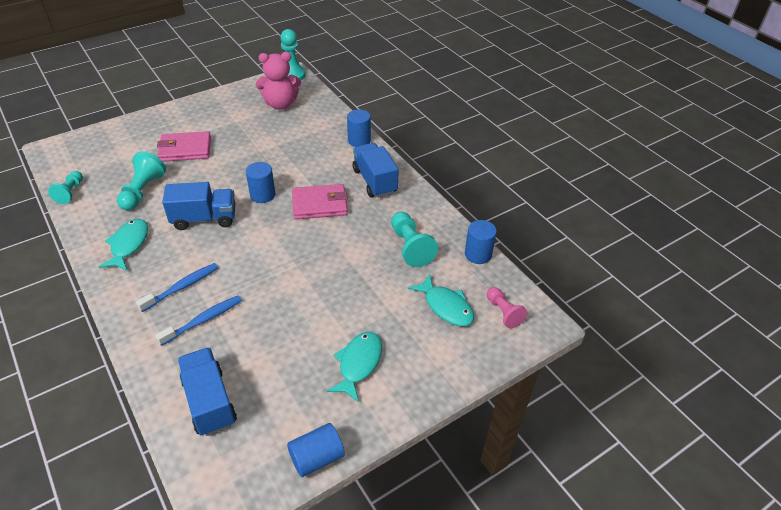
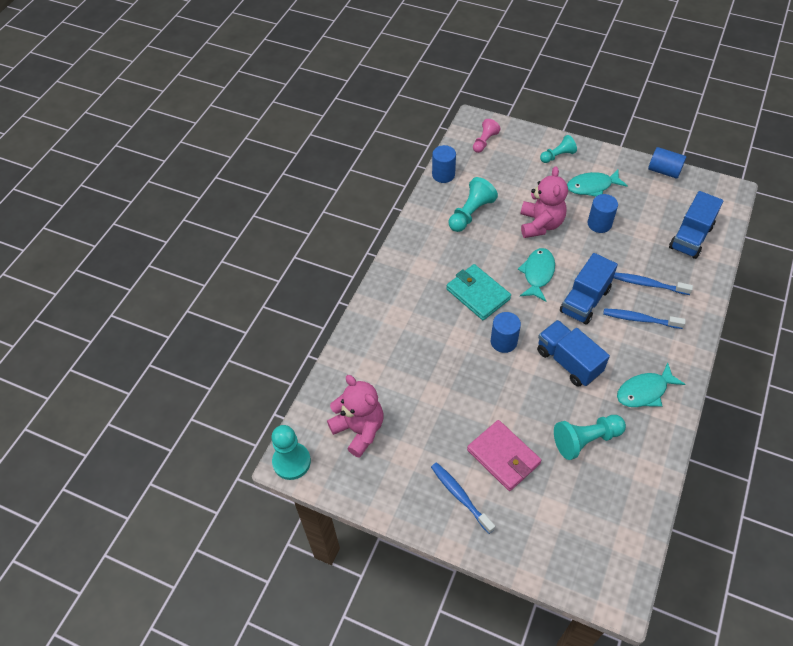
camera: 120 degrees left, 10 degrees up
turquoise pawn [48,171,83,204] -> turquoise pawn moved to [540,135,577,163]
pink wallet [292,184,348,219] -> turquoise wallet [446,264,511,320]
blue cylinder [347,109,371,147] -> blue cylinder moved to [588,194,618,233]
blue truck [353,143,399,198] -> blue truck moved to [560,253,618,325]
turquoise fish [408,273,474,326] -> turquoise fish moved to [518,248,555,301]
none -> blue toothbrush [431,462,495,534]
none -> pink teddy bear [521,166,568,238]

